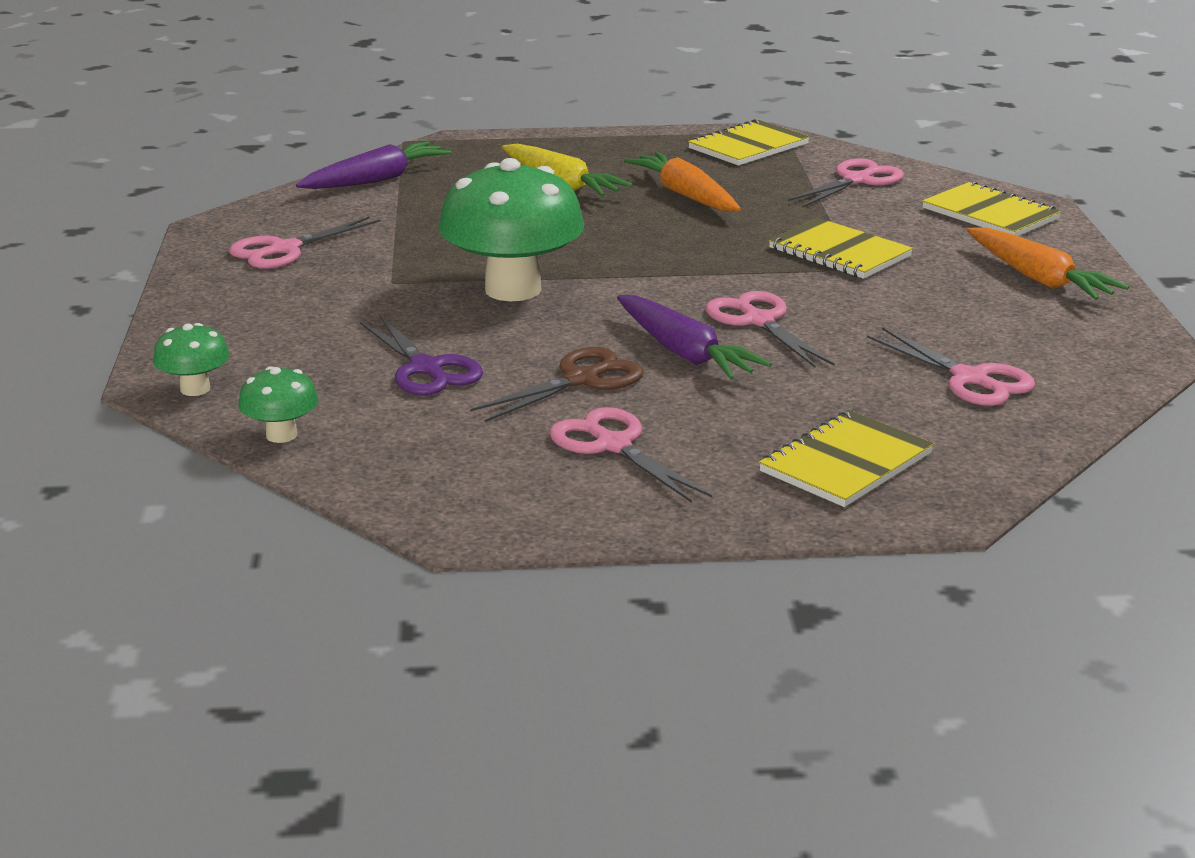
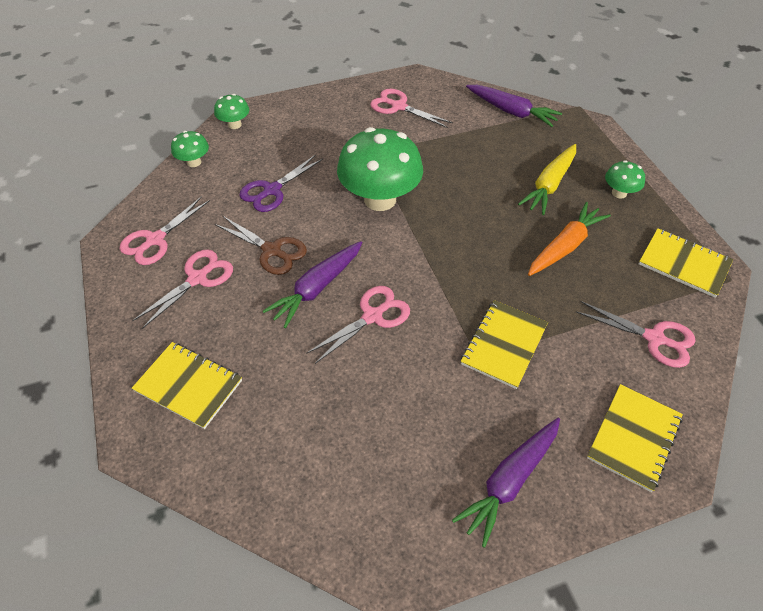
camera: 75 degrees right, 25 degrees up
pink scissors [867,327,1035,406] -> pink scissors moved to [120,196,210,265]
orange carrot [967,227,1129,300] -> purple carrot [452,418,560,548]
none -> green mushroom [605,160,645,198]

